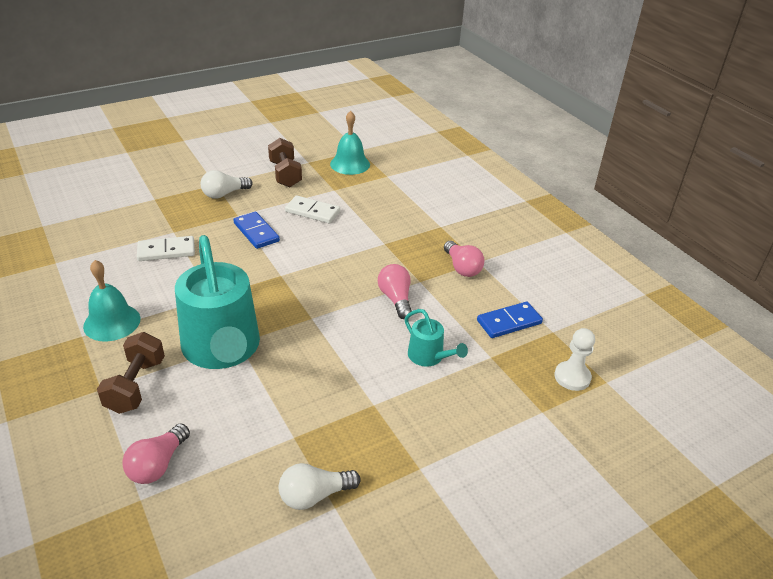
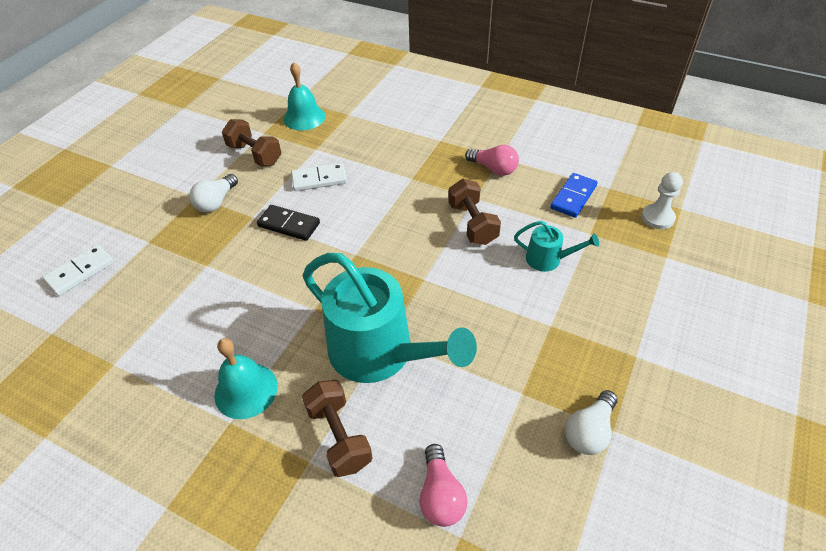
camera: 30 degrees left, 10 degrees up
white domino [137,236,195,261] -> white domino moved to [42,244,114,296]
blue domino [233,212,280,249] -> black domino [257,205,320,241]
pink light bulb [378,264,412,319] -> brown dumbbell [448,179,501,245]

